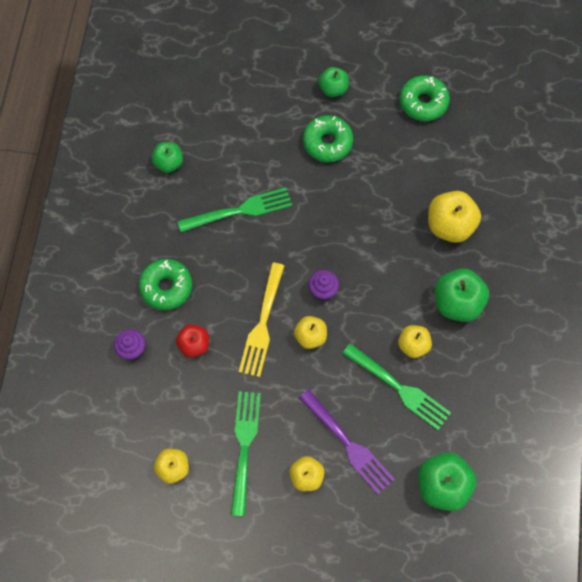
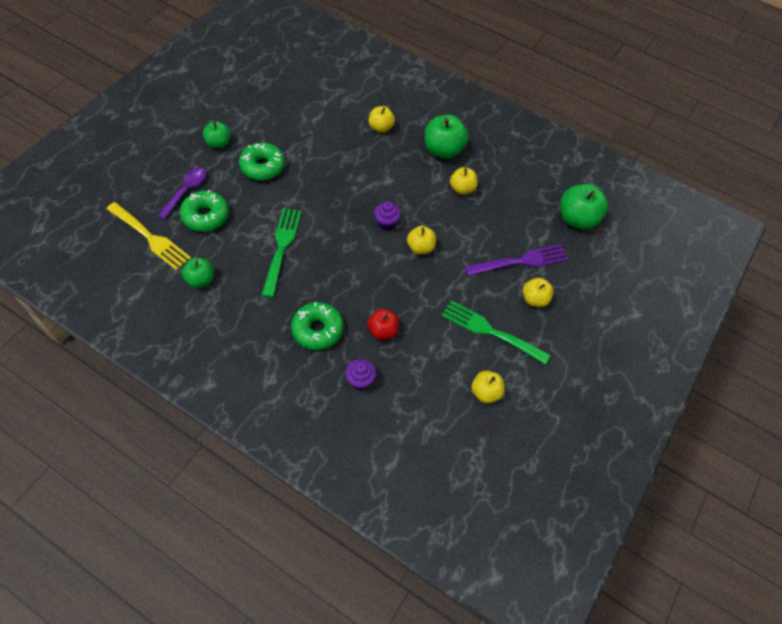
camera: 70 degrees left, 10 degrees down
yellow fork [239,263,284,377] -> yellow fork moved to [106,202,191,271]
green fork [342,343,451,430] -> none
green donut [400,75,450,121] -> green donut moved to [180,190,229,232]
yellow apple [428,191,481,243] -> yellow apple [369,106,395,133], size x0.61
none -> purple spoon [158,168,206,219]

